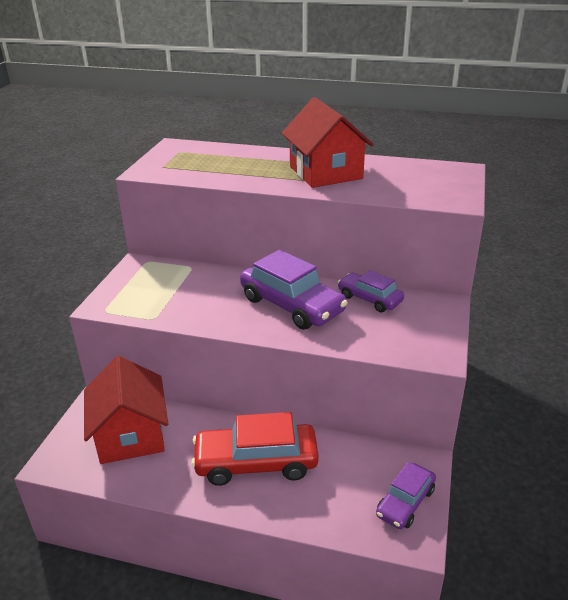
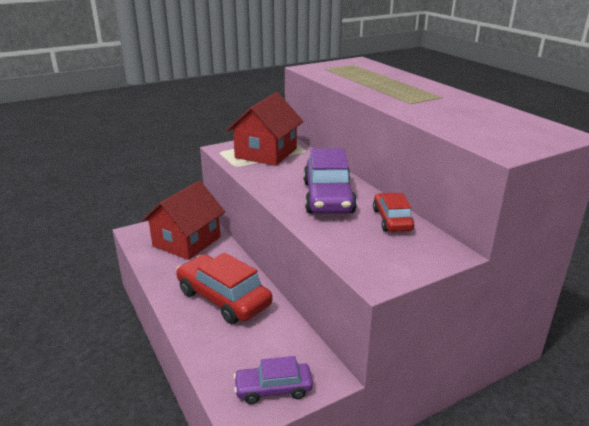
camera: 45 degrees right, 5 degrees down
red house [282,97,374,188] -> red house moved to [226,92,303,166]
purple car [338,270,404,312] -> red car [373,193,415,232]

